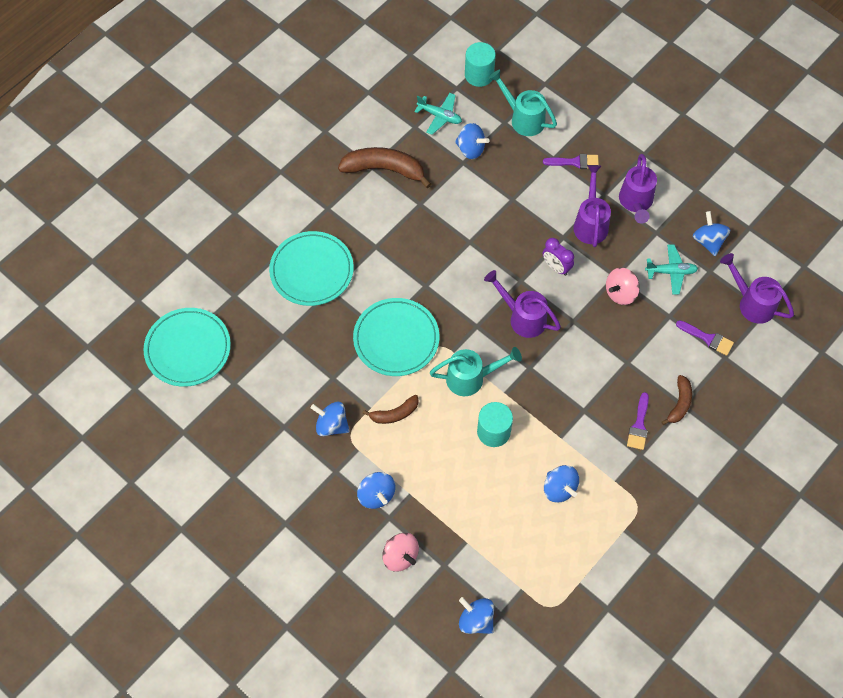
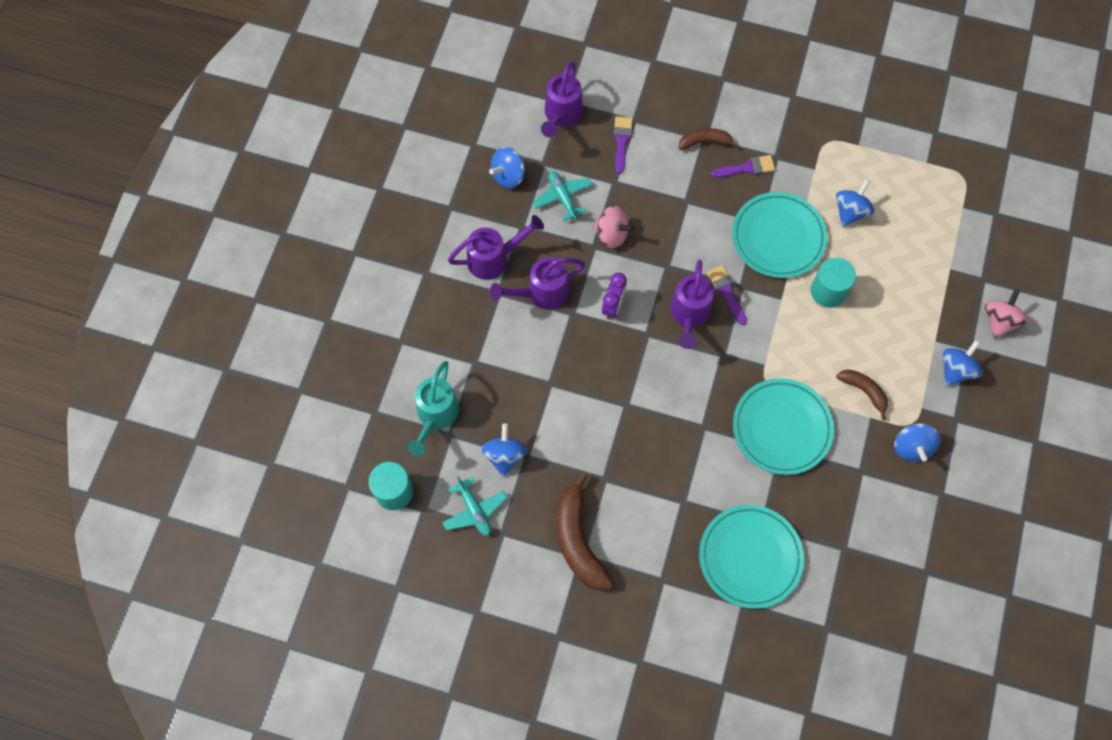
camera: 115 degrees left, 5 degrees up
turquoise plate [144,308,231,387] -> turquoise plate moved to [732,192,827,278]
turquoise plane [414,93,462,135] -> turquoise plane turned 150 degrees clockwise [442,476,507,536]
turquoise watering can [430,347,522,396] -> none
blue spinning top [459,597,494,634] -> none
purple brush [543,154,599,169] -> purple brush moved to [707,265,747,325]

